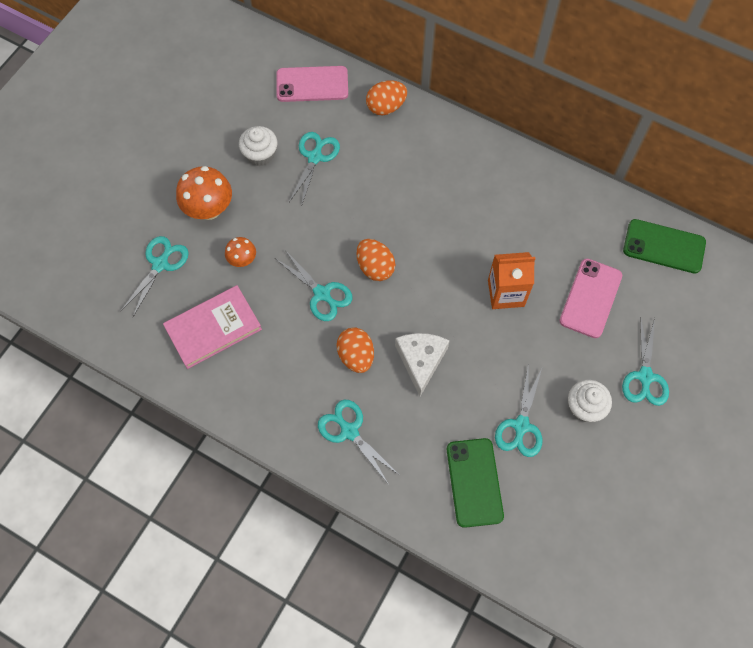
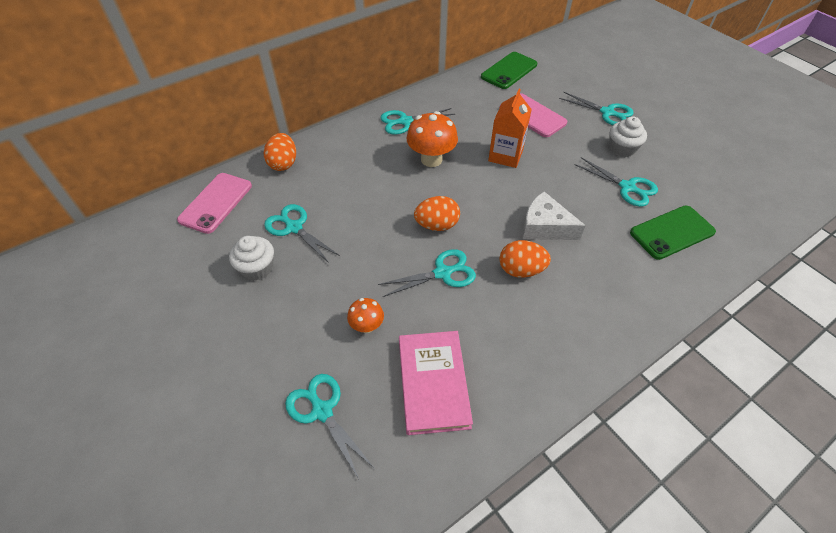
camera: 65 degrees left, 15 degrees down
orange mushroom [176,166,232,220] -> orange mushroom moved to [406,111,458,167]
turquoise scissors [318,399,398,485] -> turquoise scissors moved to [380,108,455,135]
green phone [447,438,504,528] -> green phone turned 45 degrees counterclockwise [630,206,716,260]

